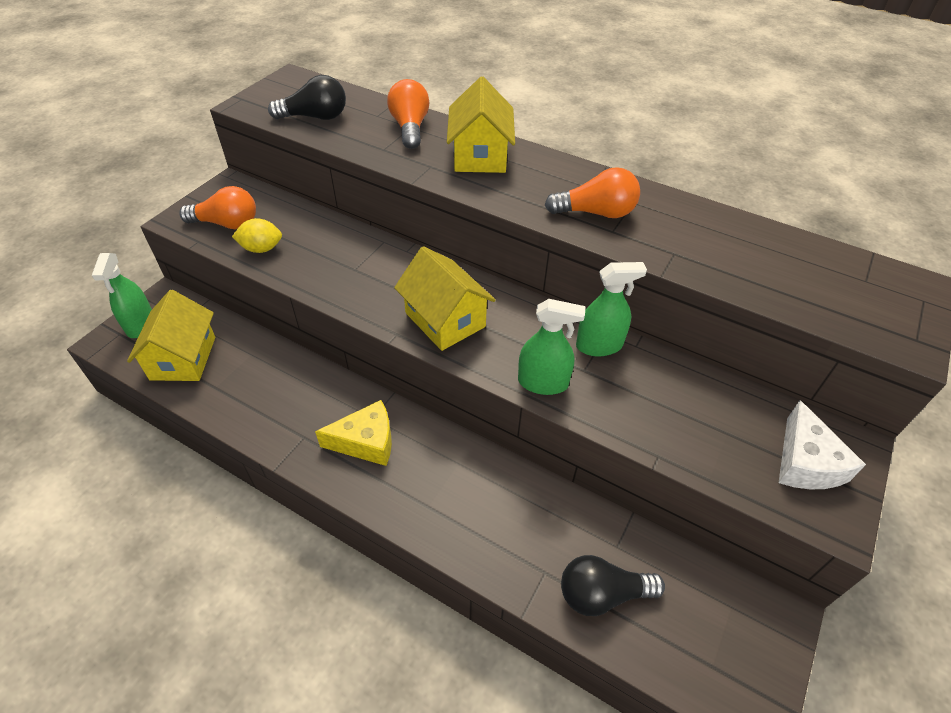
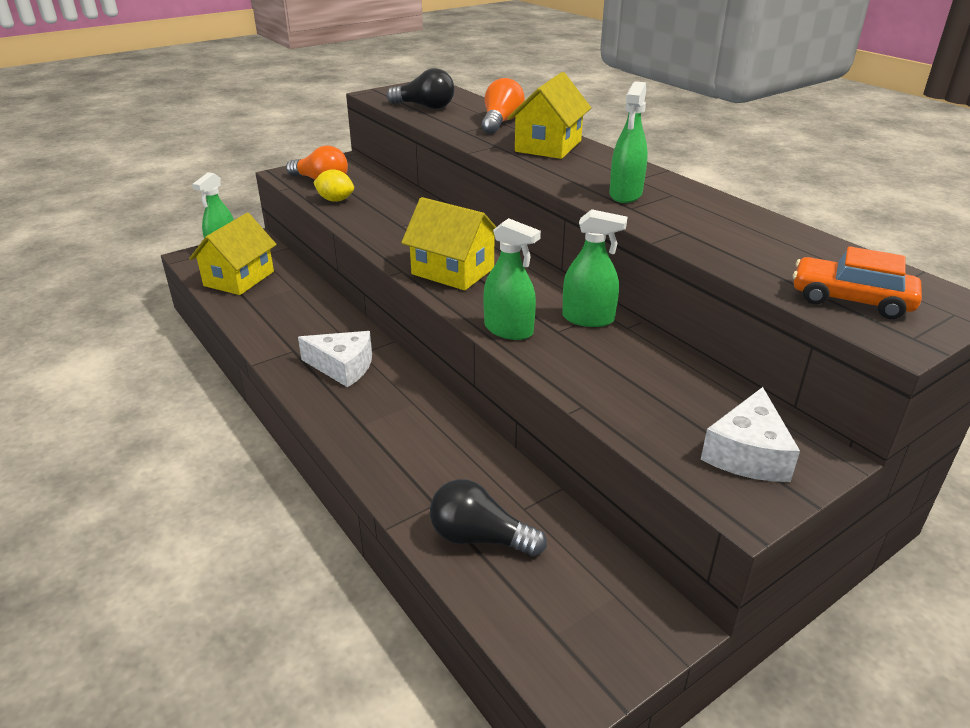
camera: 25 degrees right, 15 degrees down
yellow cheese [315,400,392,466] -> white cheese [298,331,372,387]
yellow house [394,246,496,351] -> yellow house turned 45 degrees counterclockwise [401,197,496,290]
orange light bulb [545,167,640,218] -> green spray bottle [609,81,648,203]
none -> orange car [793,246,922,319]

